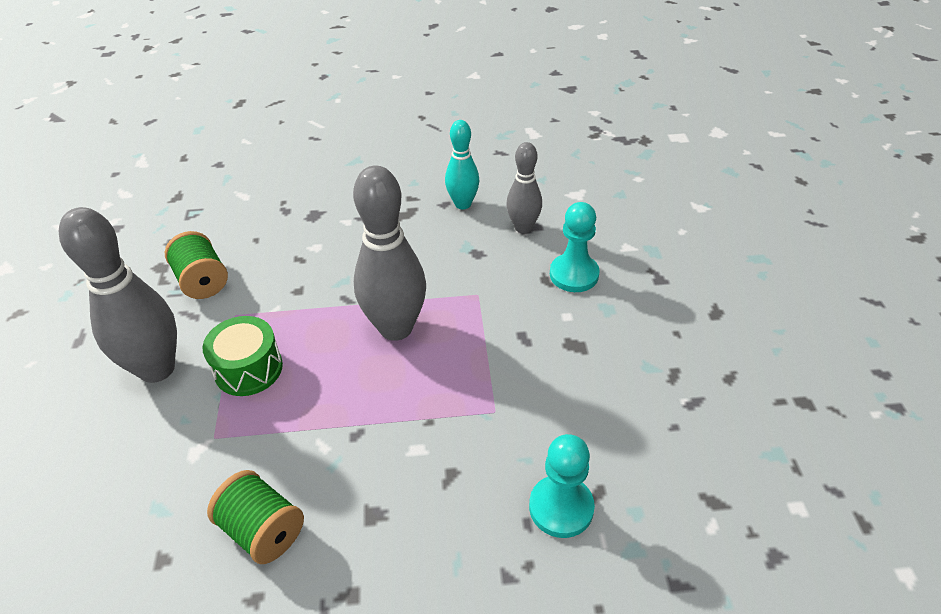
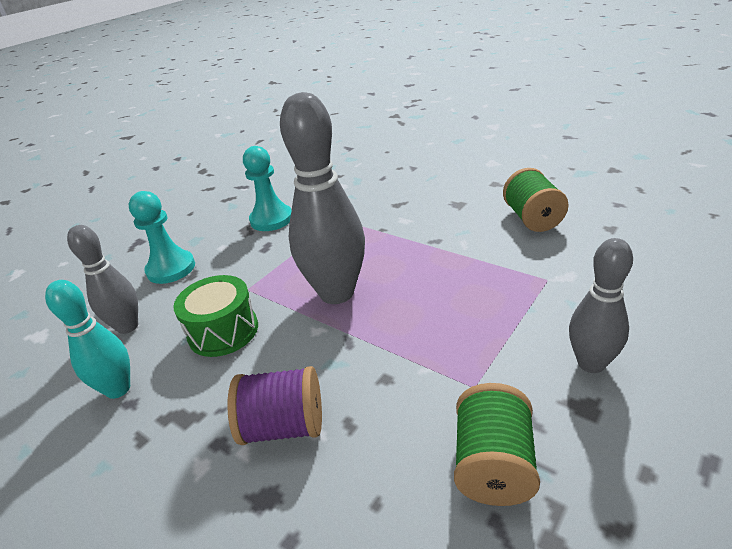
camera: 135 degrees left, 10 degrees down
grey bowling pin [59,207,177,383] -> grey bowling pin [569,238,633,373], size x0.59
green drum [202,316,283,396] -> green drum moved to [173,275,258,357]
turquoise pawn [529,434,595,538] -> turquoise pawn moved to [243,146,292,231]
none -> purple spool [227,366,322,445]

